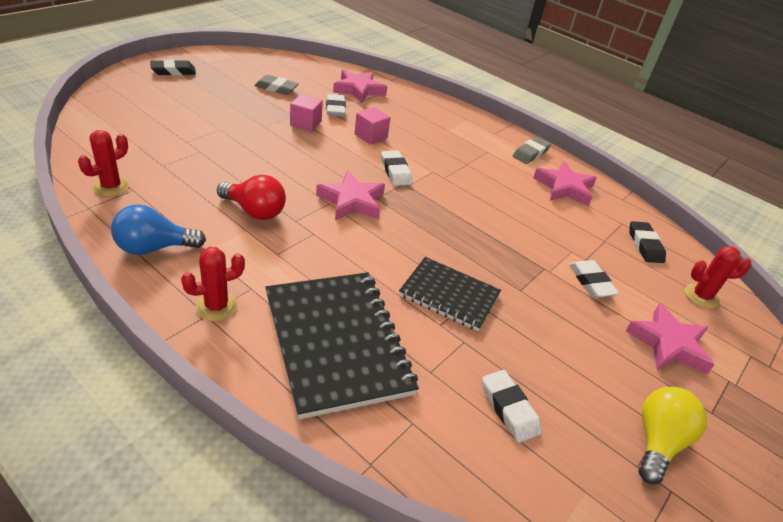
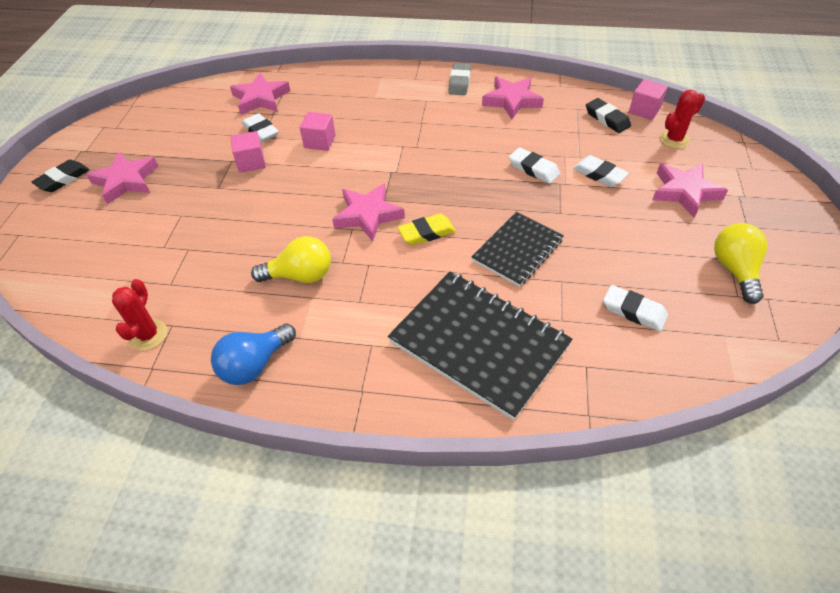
camera: 25 degrees left, 10 degrees up
red cactus [181,247,245,321] -> none
red light bulb [217,175,286,220] -> yellow light bulb [251,236,331,283]
grey eraser [254,75,299,95] -> none
white eraser [381,150,412,186] -> white eraser moved to [509,147,560,184]
black notebook [399,257,501,331] -> black notebook turned 45 degrees counterclockwise [472,212,564,287]
none -> pink star [86,152,158,205]
none -> yellow eraser [398,214,456,245]
none -> pink cube [629,79,668,120]

